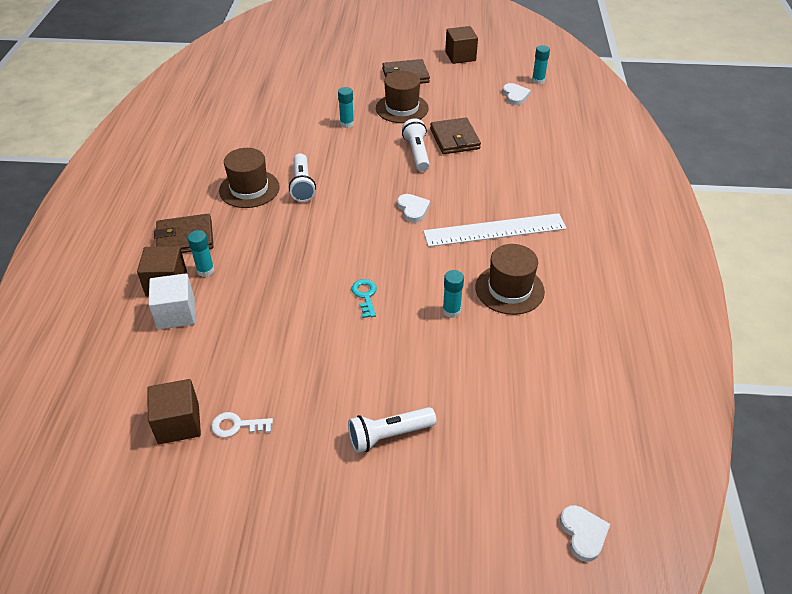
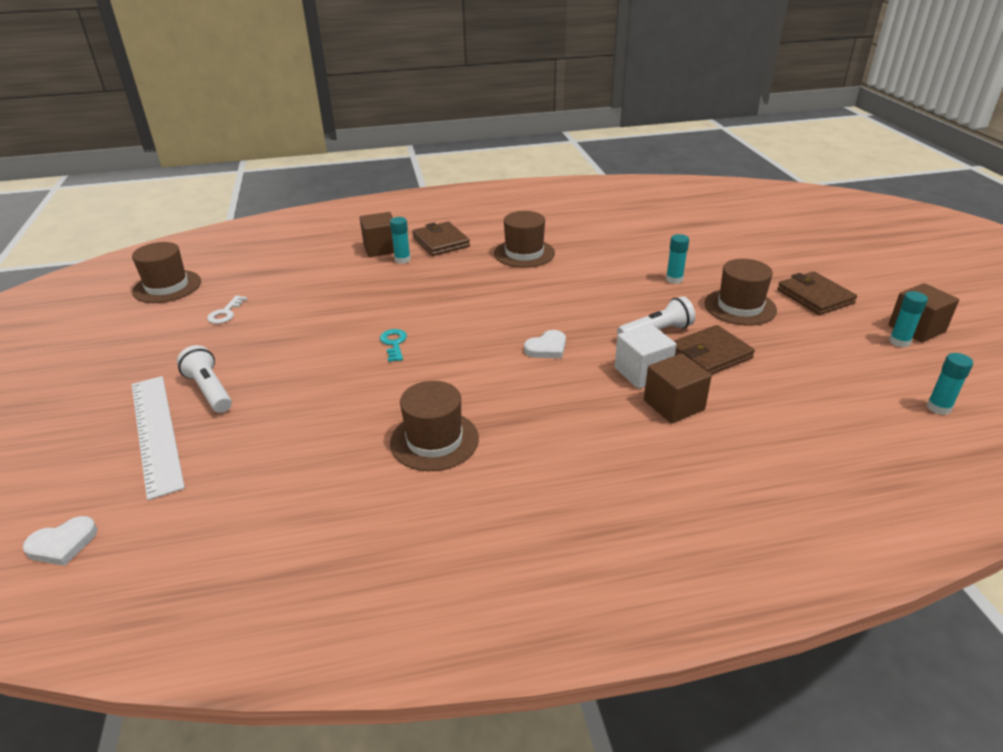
camera: 75 degrees right, 10 degrees down
brown cube [147,379,201,444] -> brown cube moved to [644,353,712,424]
white cube [148,273,195,330] -> white cube moved to [615,324,676,389]
white key [211,412,273,438] -> white key turned 150 degrees counterclockwise [207,296,247,324]
white flashlight [289,153,316,202] -> none
turquoise key [351,279,377,318] -> turquoise key turned 75 degrees counterclockwise [380,329,407,362]
white ruler [423,213,567,247] -> white ruler moved to [132,376,185,500]
turquoise glue stick [442,270,464,318] -> turquoise glue stick moved to [889,291,928,347]
white heart [502,83,531,105] -> none
none -> brown hat [132,242,201,303]

